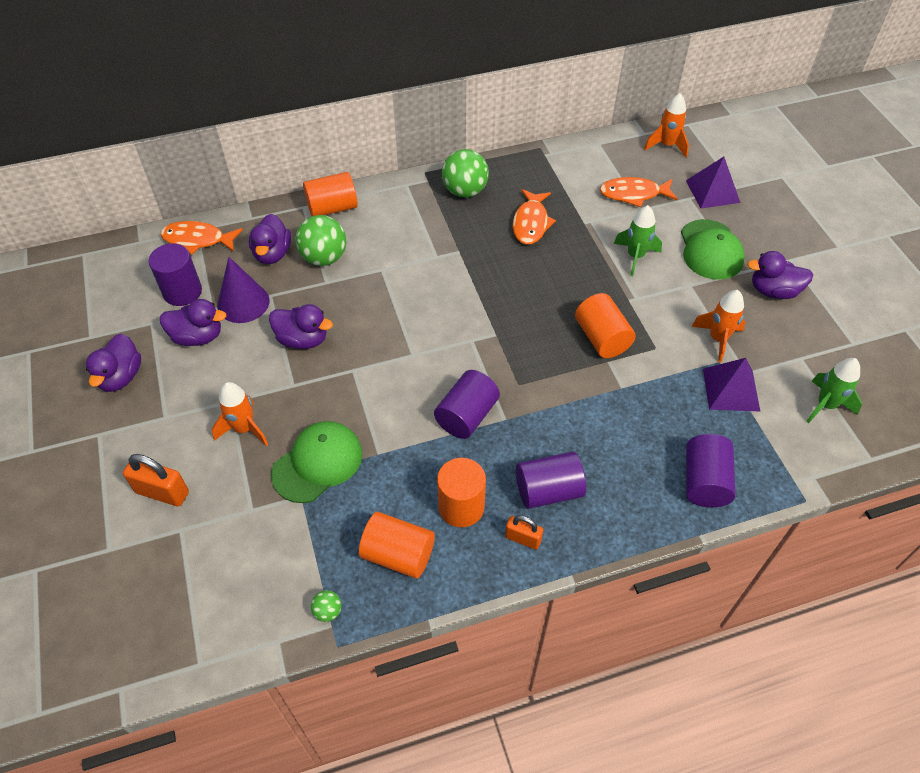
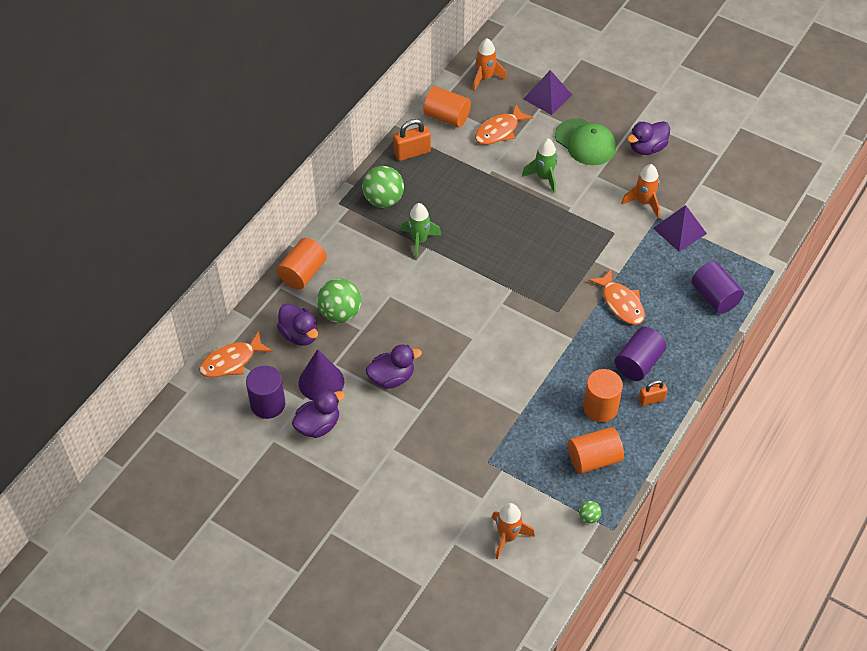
camera: 40 degrees left, 0 degrees up
purple duck [86,334,141,392] -> none
orange padlock [123,454,189,507] -> orange padlock moved to [393,119,431,161]
orange rocket [212,382,268,446] -> orange rocket moved to [492,503,535,560]
green cap [271,421,363,503] -> none
purple cylinder [434,370,500,439] -> none
orange fish [513,189,556,245] -> orange fish moved to [588,269,645,325]
orange cylinder [575,293,636,358] -> orange cylinder moved to [423,86,471,128]
green rocket [806,358,862,423] -> green rocket moved to [401,203,442,260]

